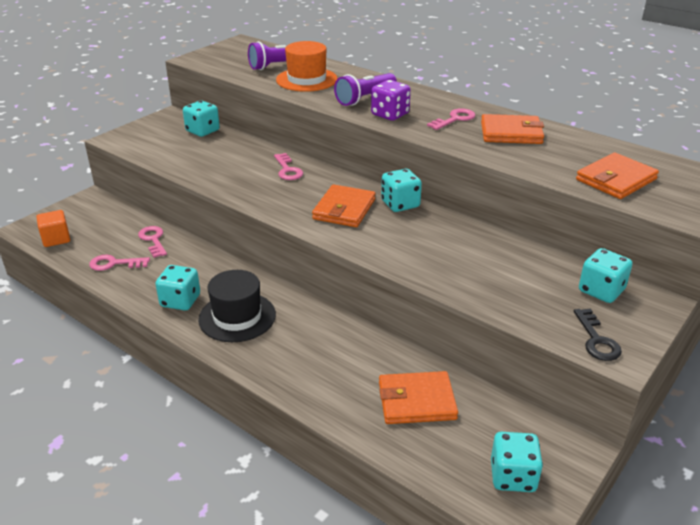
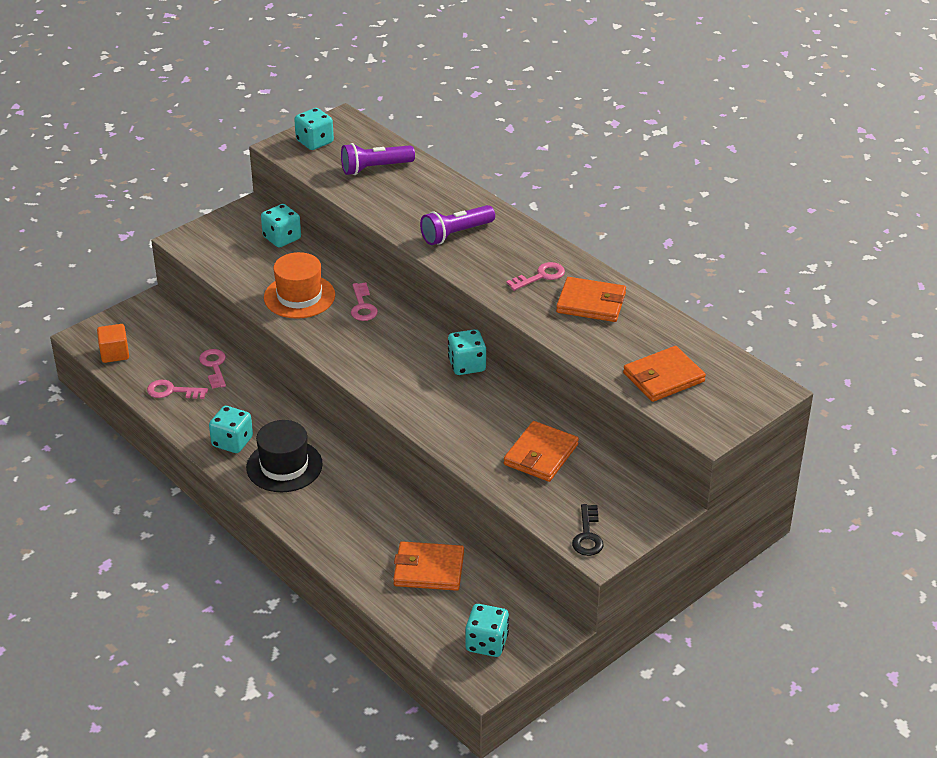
camera: 10 degrees right, 5 degrees up
orange hat [276,41,338,92] -> orange hat moved to [264,252,335,319]
orange wallet [312,184,376,227] -> orange wallet moved to [504,421,579,482]
purple dice [371,80,411,121] -> none
turquoise dice [579,248,633,303] -> turquoise dice moved to [294,108,334,150]

